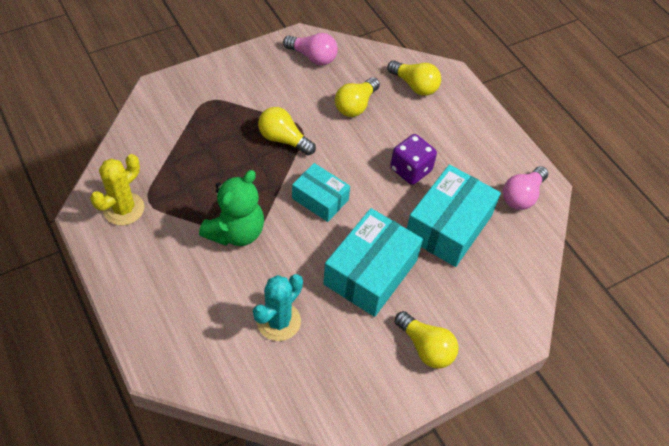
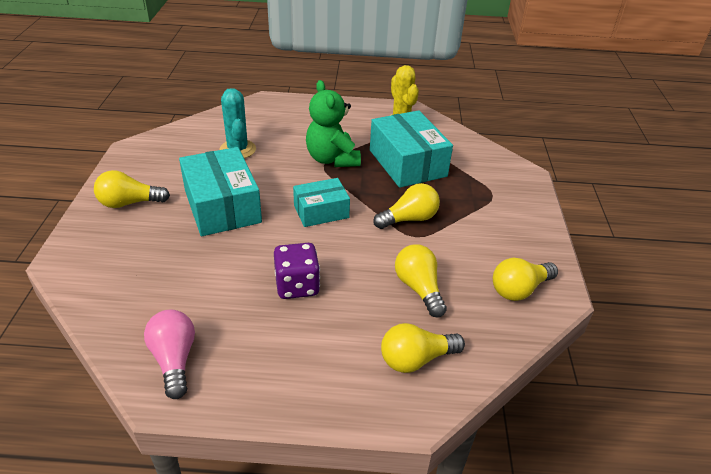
camera: 125 degrees right, 15 degrees down
pink light bulb [283,33,338,65] -> yellow light bulb [493,258,558,301]
turquoise box [407,165,501,267] -> turquoise box moved to [370,110,453,188]

